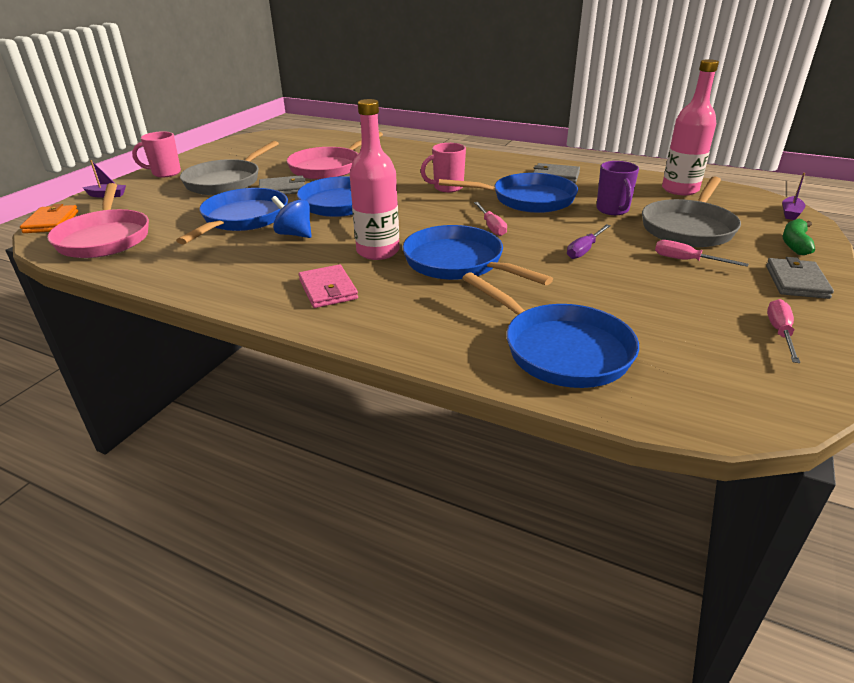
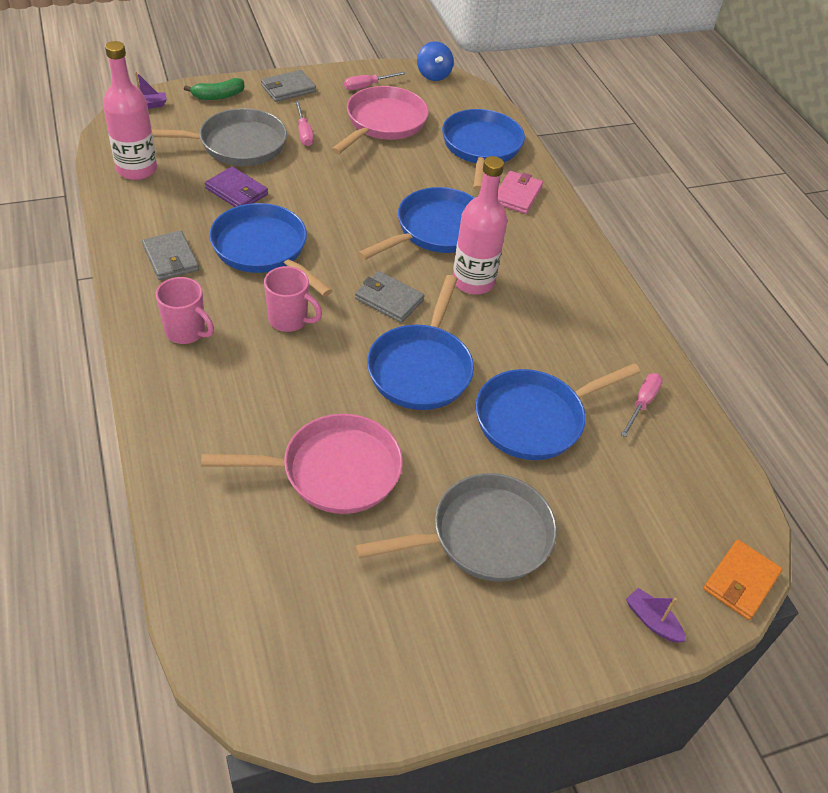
camera: 140 degrees left, 15 degrees up
pink pan [47,183,149,258] -> pink pan moved to [331,86,429,154]
pink mug [132,131,181,177] -> pink mug moved to [156,277,214,344]
grey wallet [259,175,305,195] -> grey wallet moved to [355,271,425,323]
blue spinning top [271,196,312,238] -> blue spinning top moved to [417,41,454,81]
pink wallet [298,264,358,308] -> pink wallet moved to [498,171,543,214]
blue pan [402,225,553,285] -> blue pan turned 135 degrees counterclockwise [358,187,475,260]
pink screwdriver [474,202,507,236] -> pink screwdriver moved to [621,373,663,437]
purple screwdriver [567,224,611,259] -> none
purple mug [596,161,639,215] -> purple wallet [205,166,268,207]

